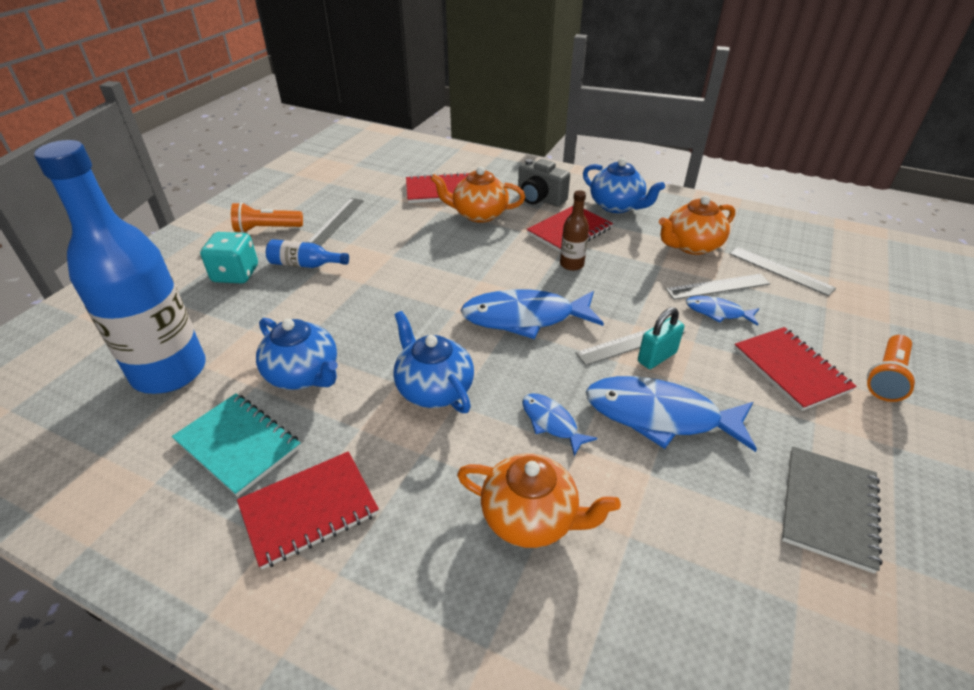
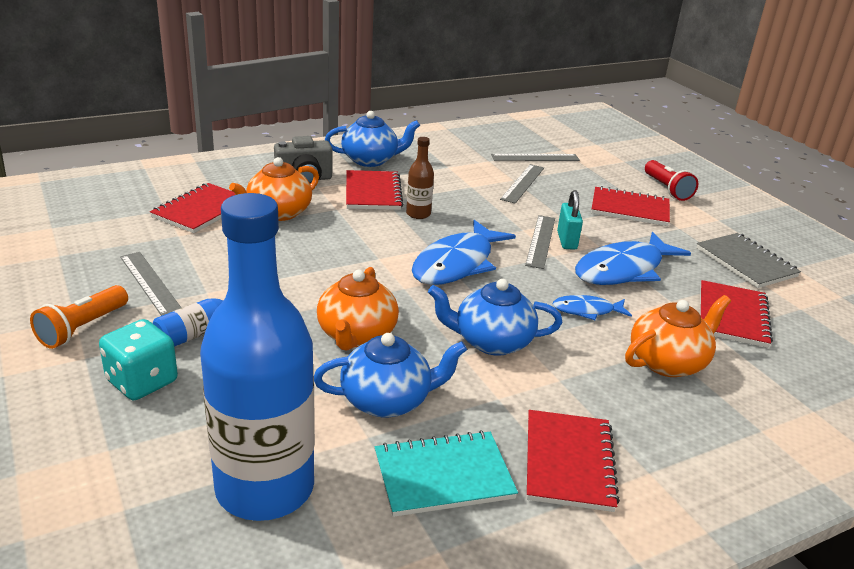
camera: 55 degrees left, 10 degrees down
orange teapot [659,196,735,255] -> orange teapot moved to [317,267,399,351]
blue fish [686,296,759,326] -> none
orange flashlight [867,335,917,402] -> red flashlight [645,160,698,201]
none -> red notebook [700,280,773,348]

